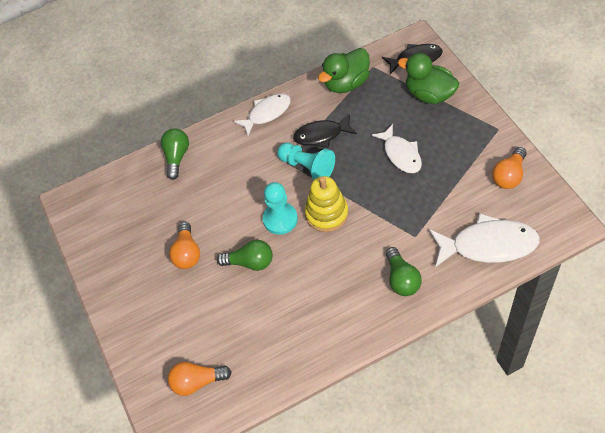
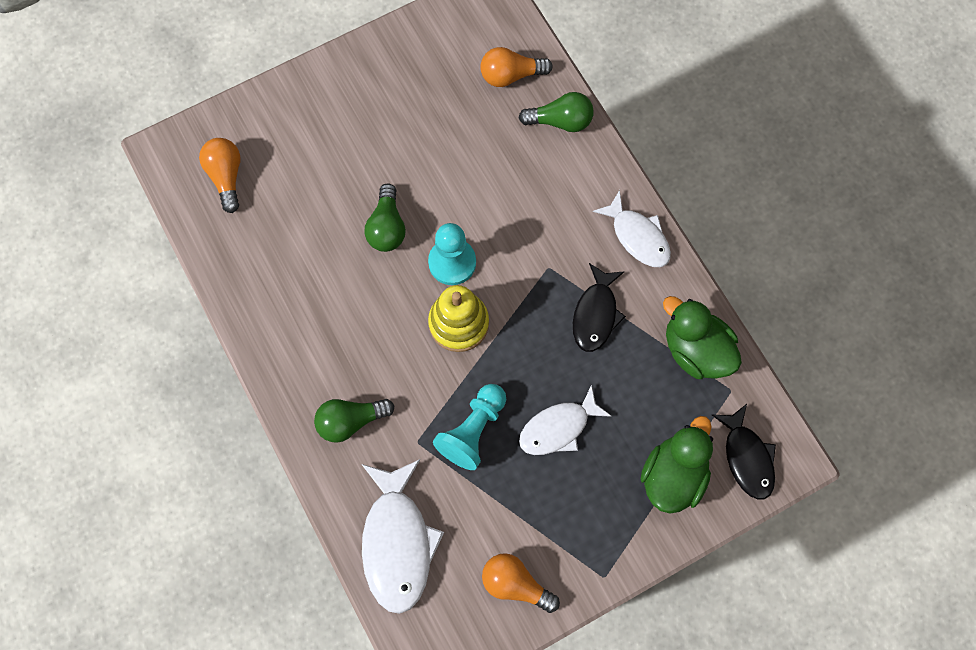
camera: 80 degrees right, 15 degrees up
orange light bulb [169,222,200,269] -> orange light bulb moved to [480,47,553,87]
turquoise pawn [277,143,335,180] -> turquoise pawn moved to [433,384,506,470]
black fish [293,115,357,148] -> black fish turned 150 degrees counterclockwise [573,263,626,352]

